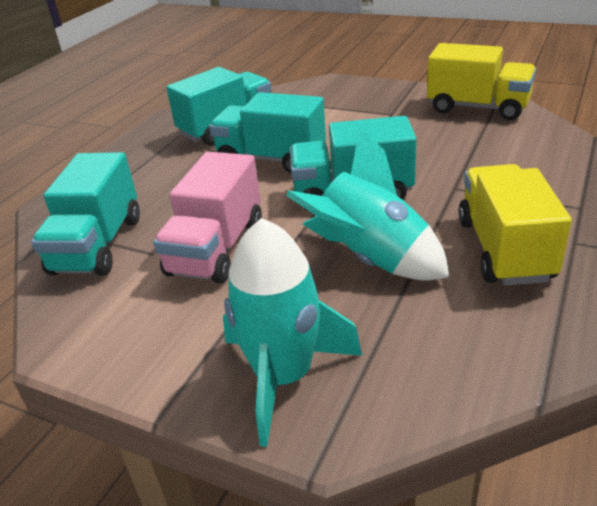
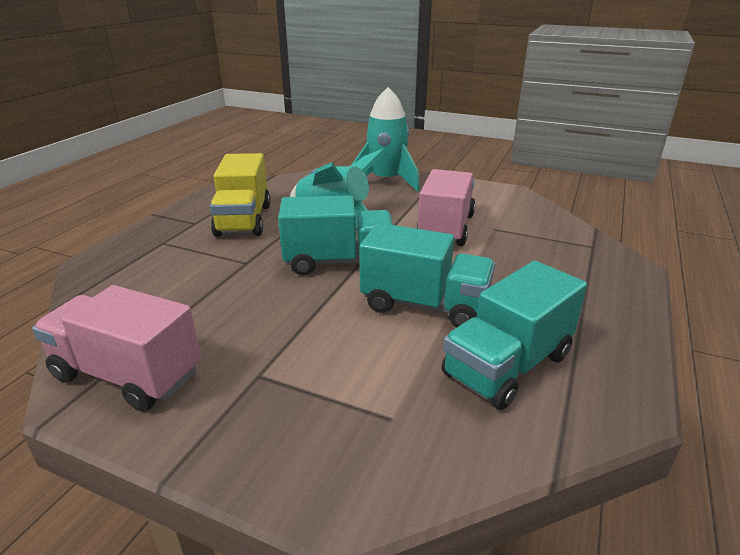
camera: 175 degrees right, 5 degrees down
turquoise truck [31,152,140,276] -> none
yellow truck [427,43,536,120] -> pink truck [32,285,201,411]

